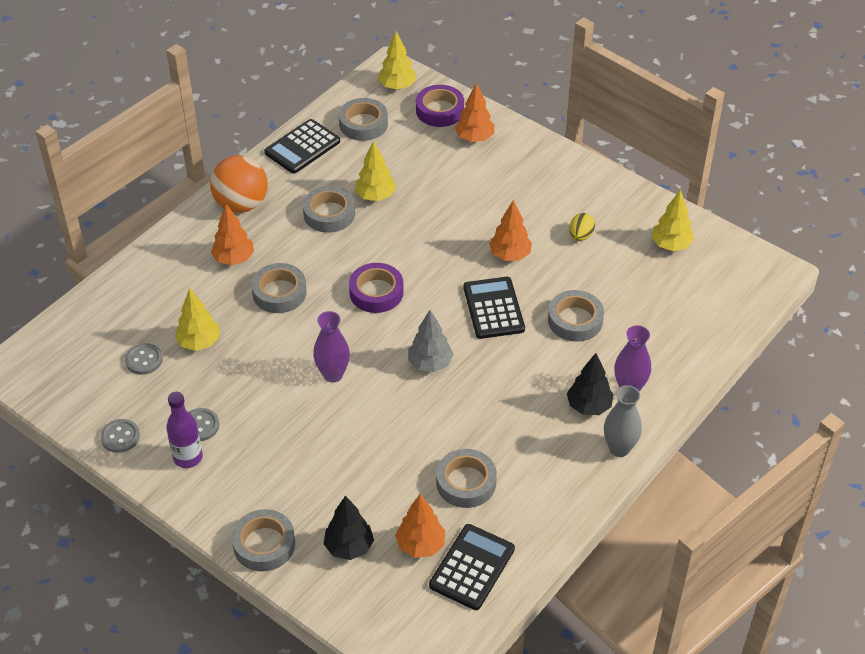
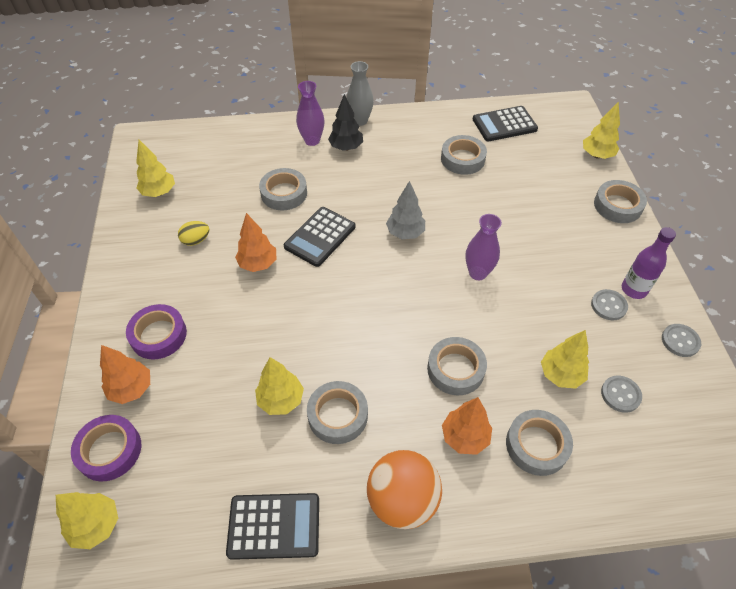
camera: 135 degrees left, 5 degrees up
black tree [324,496,374,560] -> none
grey tape [339,98,388,141] -> grey tape moved to [506,410,573,476]
purple tape [349,263,404,313] -> purple tape moved to [126,304,187,360]
orange tree [395,494,445,558] -> none
none -> yellow tree [583,101,620,159]

